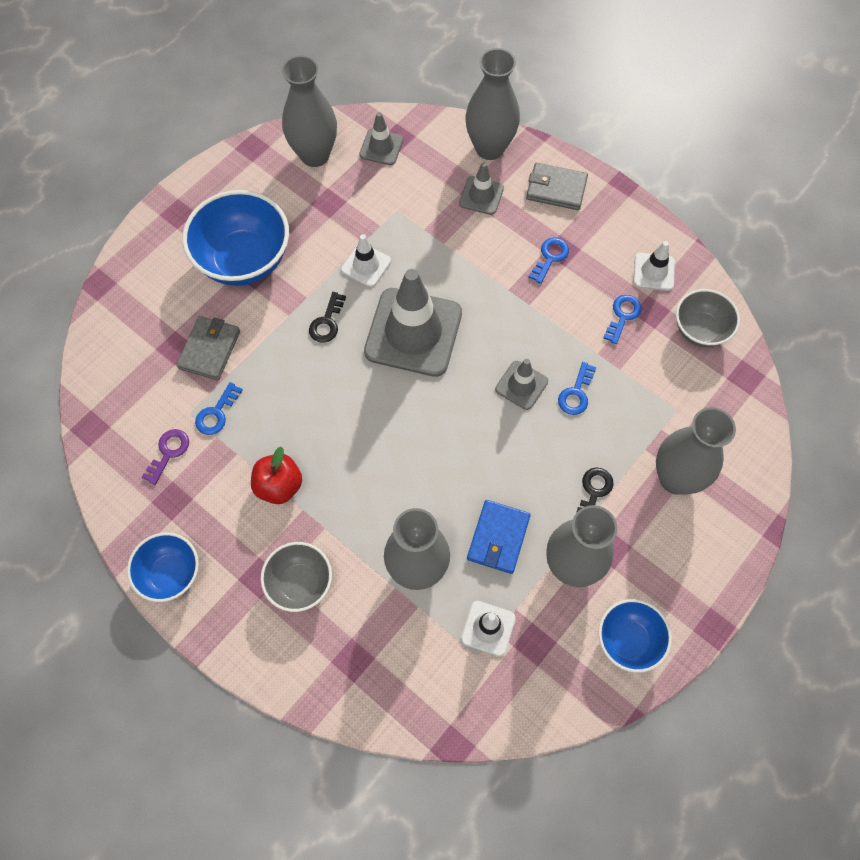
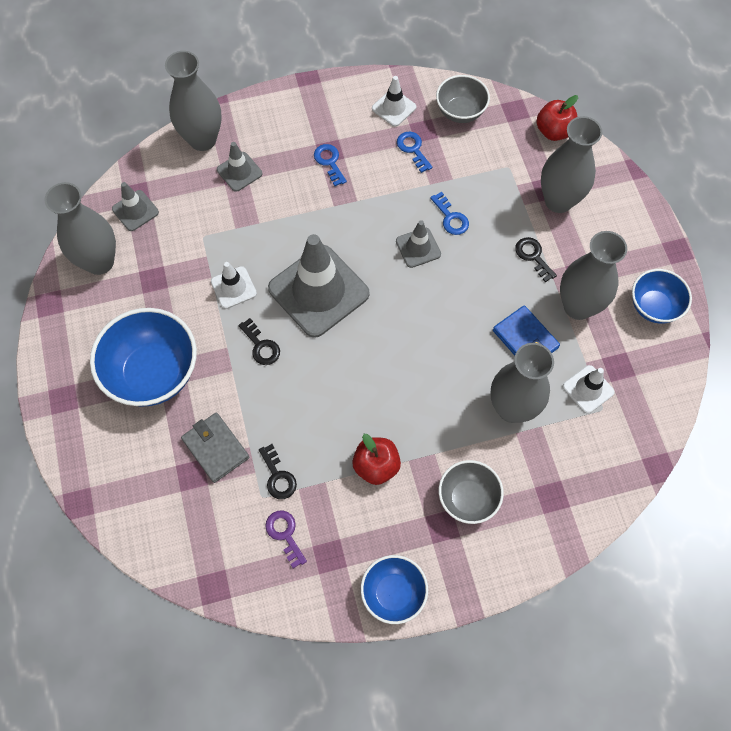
camera: 55 degrees left, 0 degrees up
blue key [195,382,242,435] -> black key [259,444,297,499]
grey wallet [526,163,588,210] -> none
none -> red apple [536,95,578,141]

